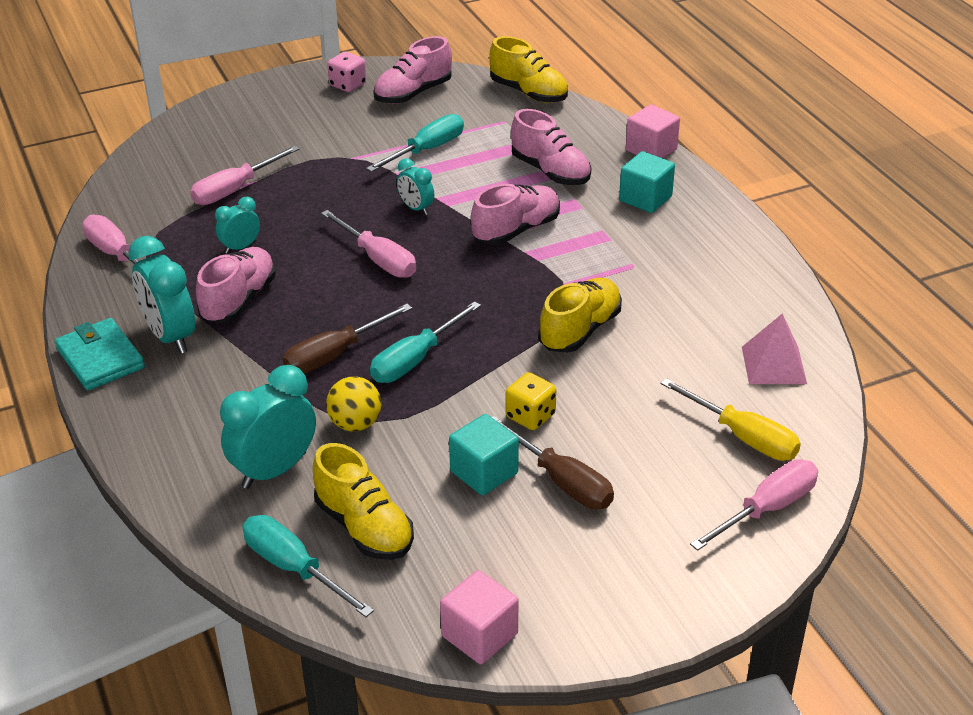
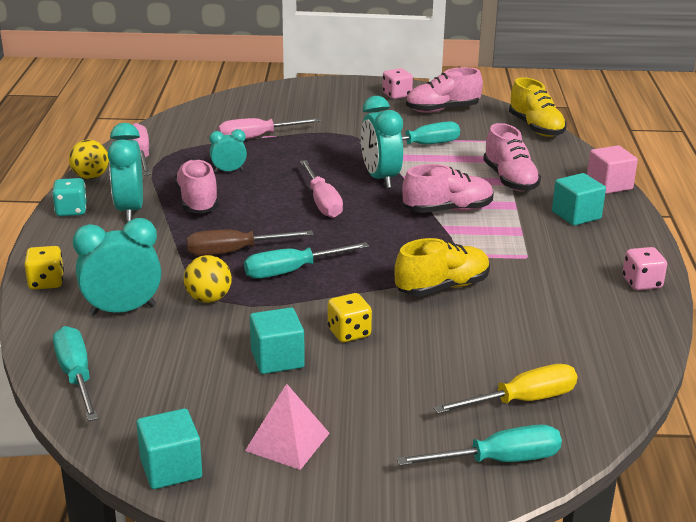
camera: 25 degrees right, 10 degrees down
turquoise wallet [55,318,145,390] -> turquoise dice [52,178,87,216]
pink shoe [196,247,276,323] -> pink shoe turned 60 degrees counterclockwise [174,159,219,214]
yellow shoe [313,443,414,560] -> none
turquoise clock [397,158,434,215] -> turquoise clock [361,96,403,188], size x1.80
pink cube [440,570,519,664] -> turquoise cube [136,408,202,489]
brown screwdriver [492,416,614,510] -> none
yellow screwdriver [660,378,801,461] -> yellow screwdriver turned 90 degrees counterclockwise [433,364,577,414]
pink screwdriver [690,459,818,551] -> turquoise screwdriver [396,425,562,466]
pink pyramid [742,313,807,384] -> pink pyramid moved to [245,384,330,470]
none -> yellow dice [24,246,64,290]
none -> yellow ball [69,140,109,179]
none -> pink dice [622,247,667,290]

